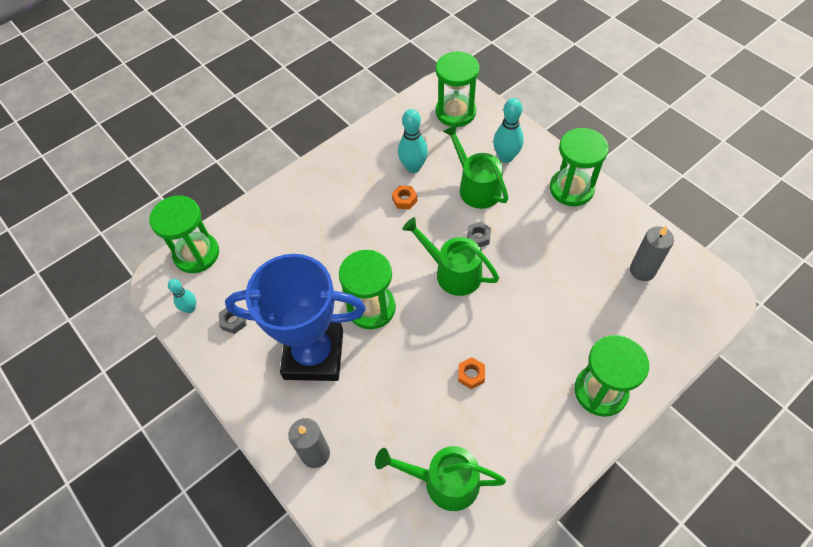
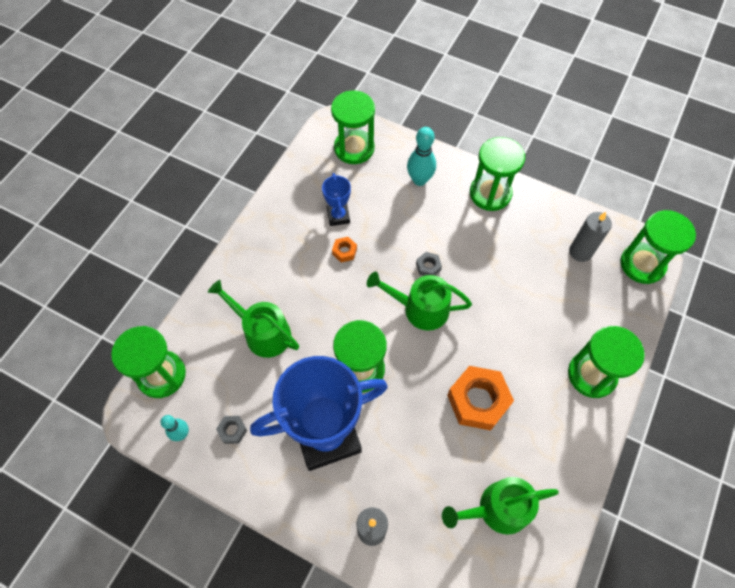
camera: 25 degrees left, 5 degrees up
turquoise bowling pin [398,109,428,173] -> blue trophy [322,173,351,226]
green watering can [443,124,508,209] -> green watering can moved to [208,280,299,358]
orange nut [458,357,485,389] -> orange nut [447,366,514,431], size x2.19
none -> green hourglass [620,210,696,284]

